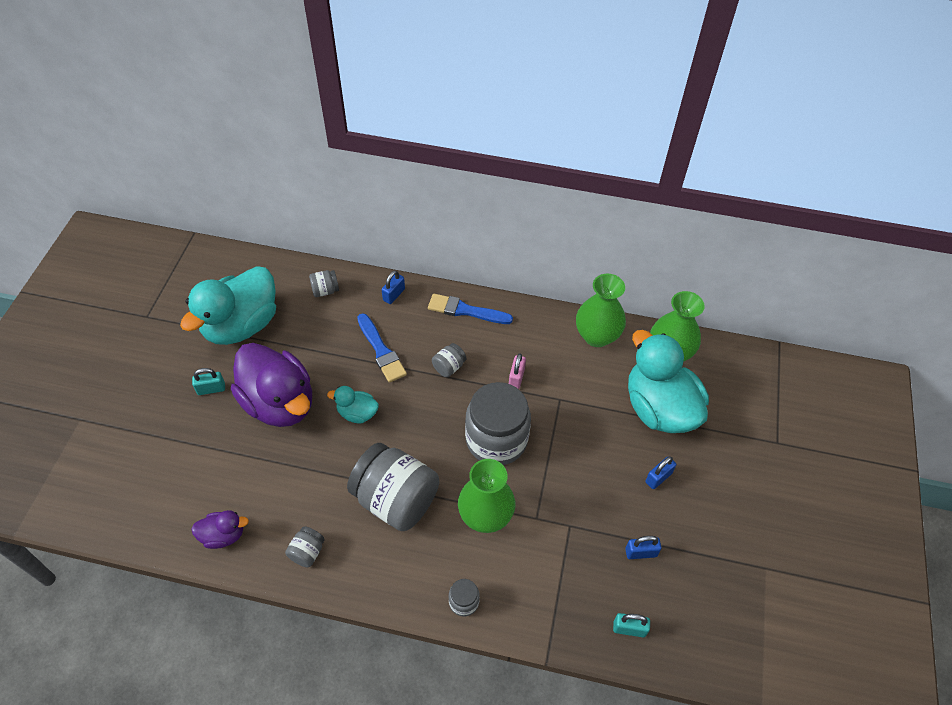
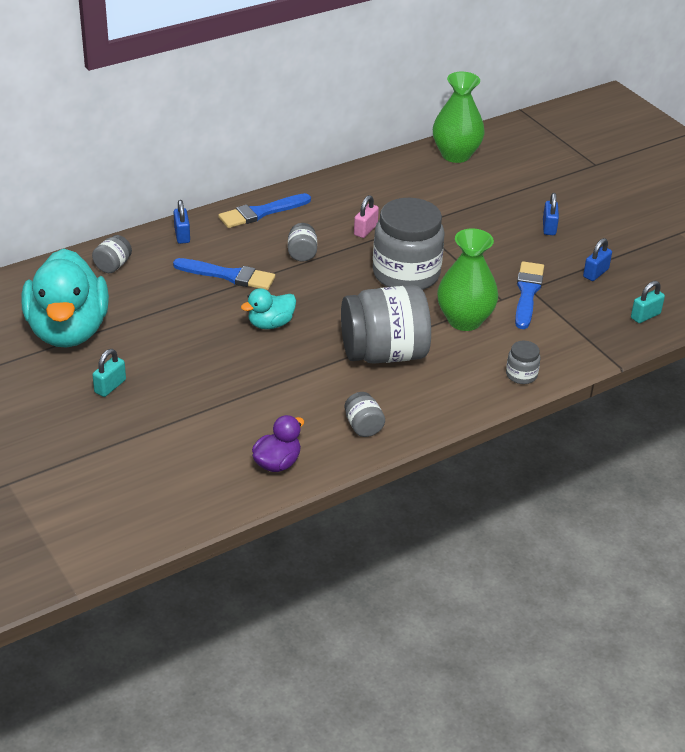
camera: 45 degrees left, 15 degrees down
purple duck [231,343,312,427] -> none
pink padlock [509,353,526,389] -> pink padlock turned 60 degrees clockwise [354,195,379,238]
green vase [576,274,626,347] -> none
turquoise duck [628,330,709,433] -> none
none -> blue brush [515,261,544,329]

